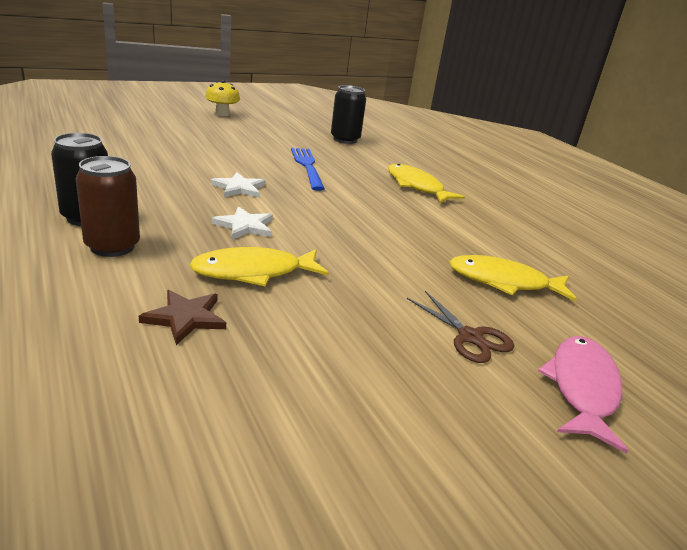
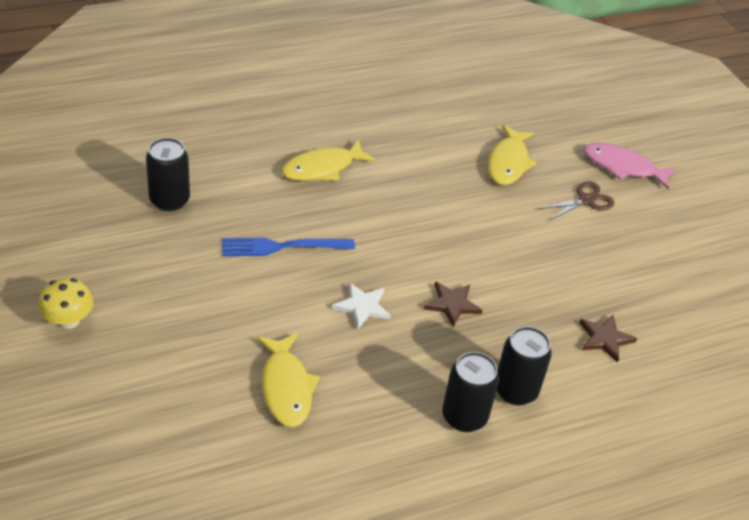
camera: 85 degrees left, 15 degrees up
brown can [76,156,140,257] -> black can [497,326,552,405]
yellow fish [189,247,329,286] -> yellow fish moved to [257,333,320,427]
white star [212,206,273,240] -> brown star [424,282,483,327]

